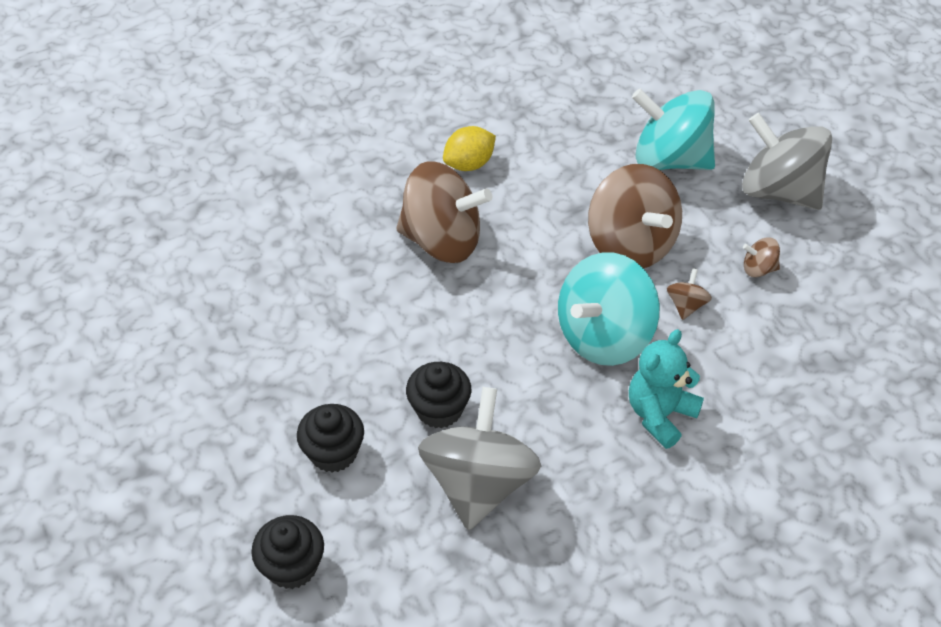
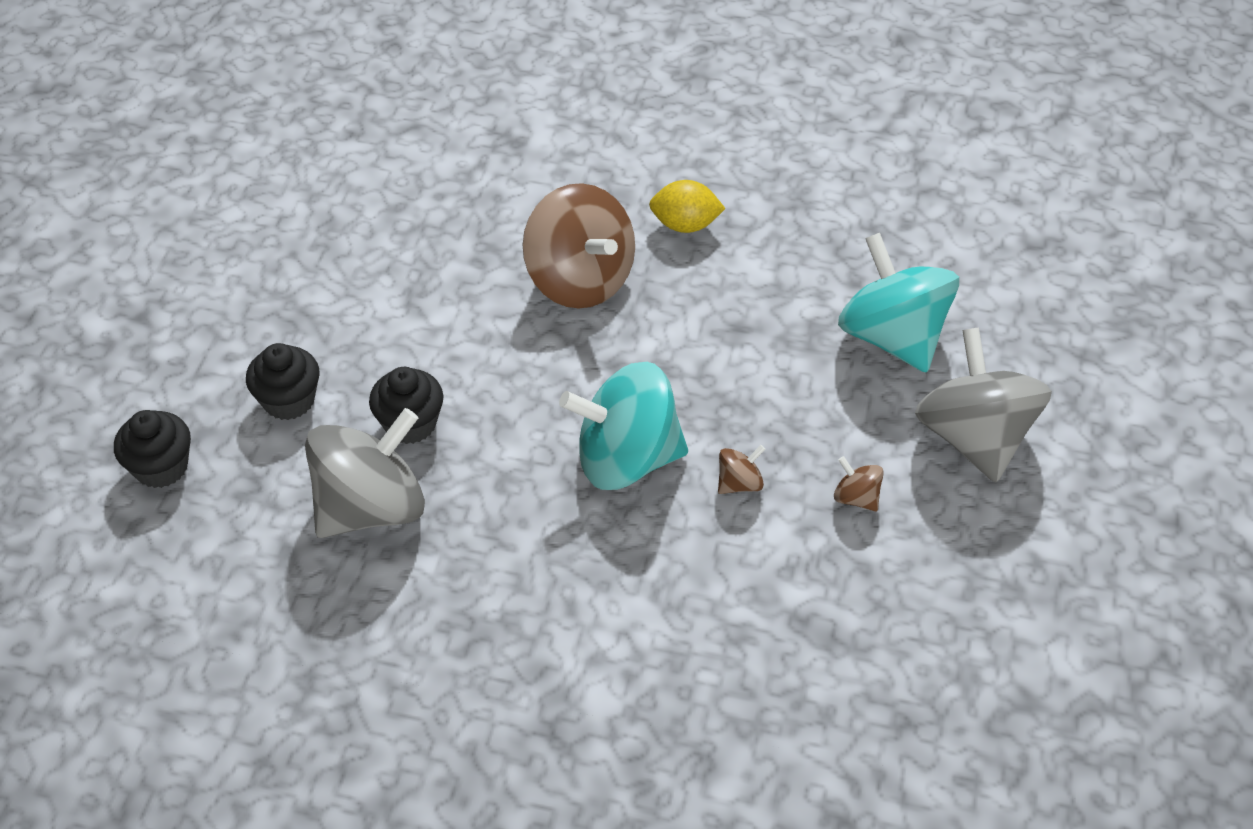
camera: 40 degrees right, 0 degrees up
brown spinning top [588,164,682,269] -> none
turquoise teddy bear [629,329,704,449] -> none

